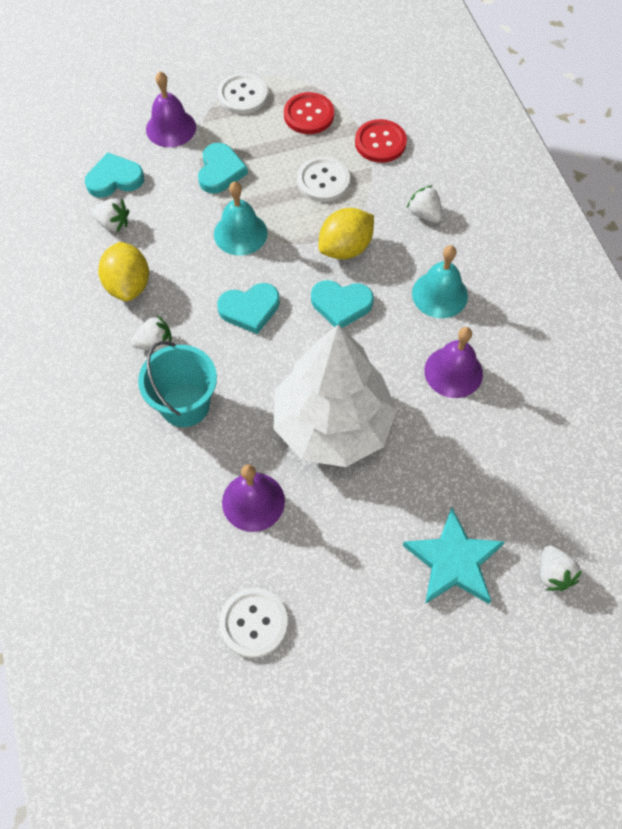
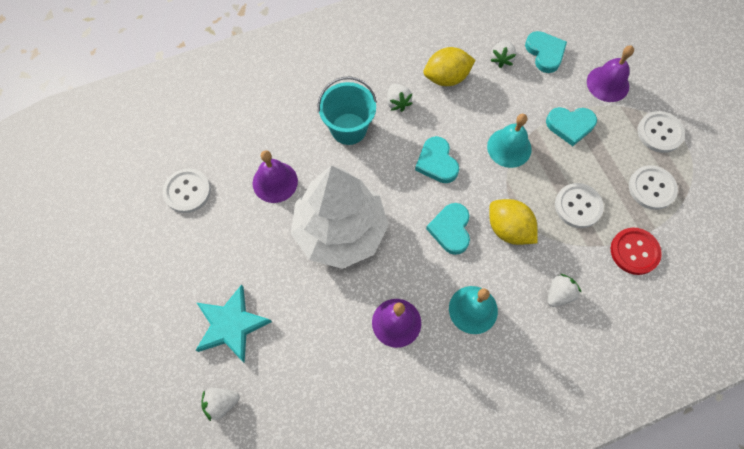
camera: 85 degrees right, 5 degrees up
red button [284,92,334,134] -> white button [629,165,678,210]

